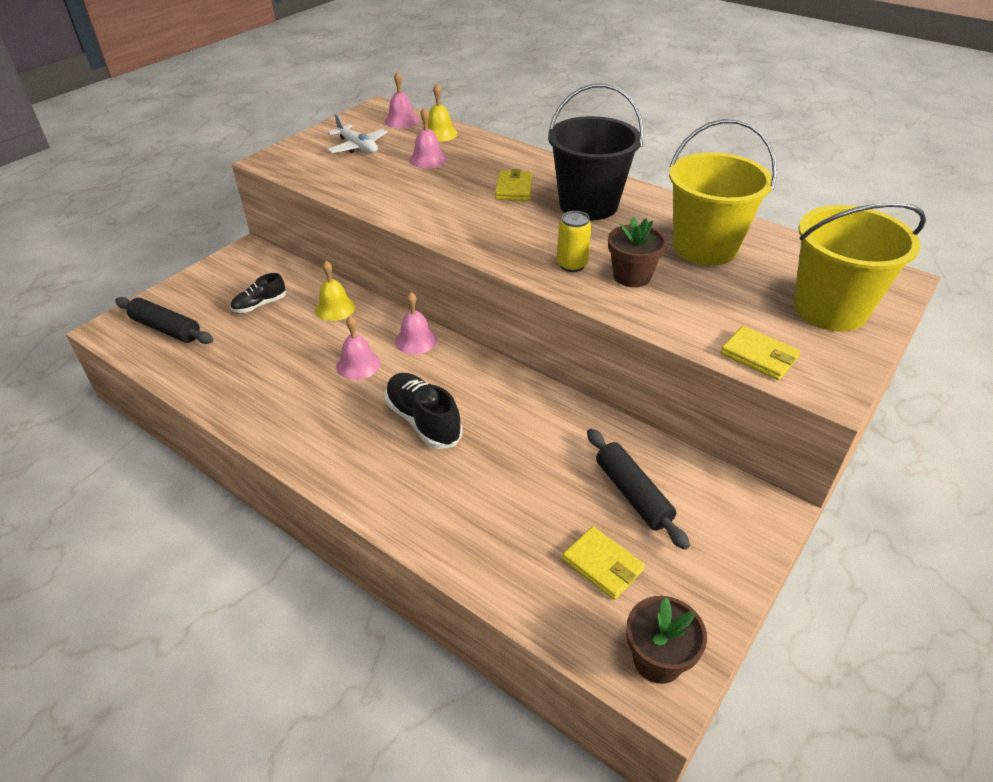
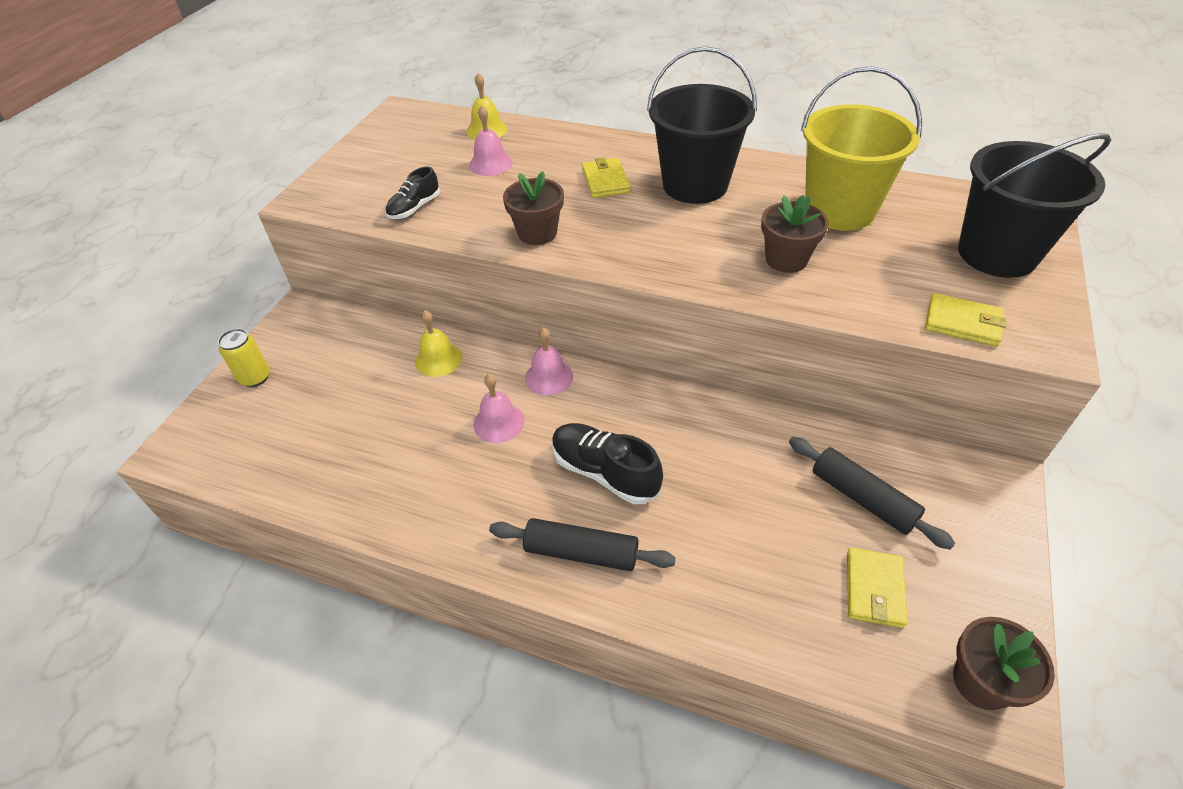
camera: 15 degrees left, 5 degrees up
black rolling pin [115,297,213,344] -> black rolling pin moved to [489,518,676,571]
black shoe [230,273,286,313] -> black shoe moved to [385,166,440,219]
white plane [327,114,388,154] -> none
pink bell [385,71,419,128] -> none
yellow can [557,211,592,272] -> yellow can moved to [218,328,270,387]
yellow wallet [562,526,645,600] -> yellow wallet turned 75 degrees clockwise [847,548,908,628]
yellow bucket [794,202,926,332] -> black bucket [958,133,1111,278]
none -> brown flower pot [503,171,564,245]

